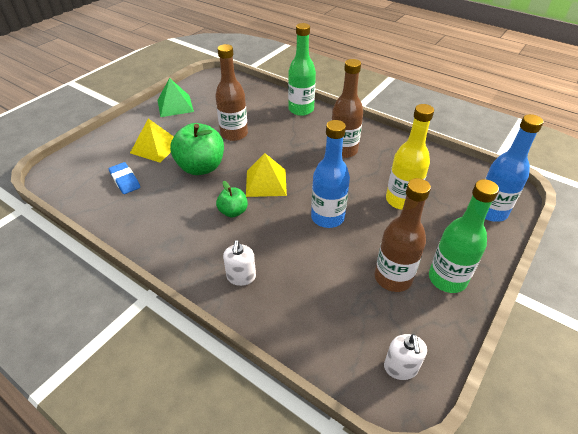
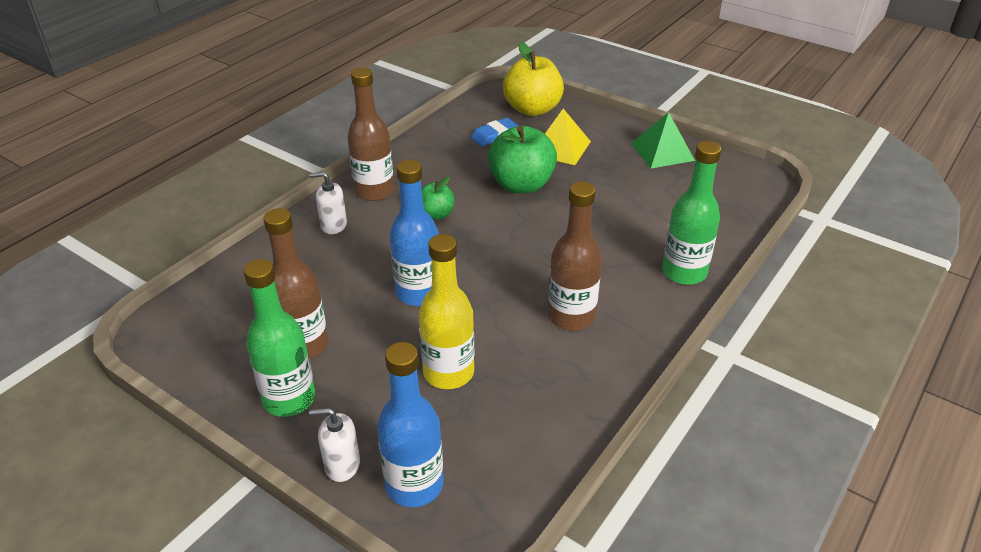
camera: 90 degrees right, 5 degrees down
brown bottle [215,44,248,141] -> brown bottle moved to [347,68,394,201]
yellow pyramid [246,153,287,197] -> none
white soap dispenser [384,334,427,380] -> white soap dispenser moved to [309,408,360,482]
none -> yellow apple [503,42,564,116]

